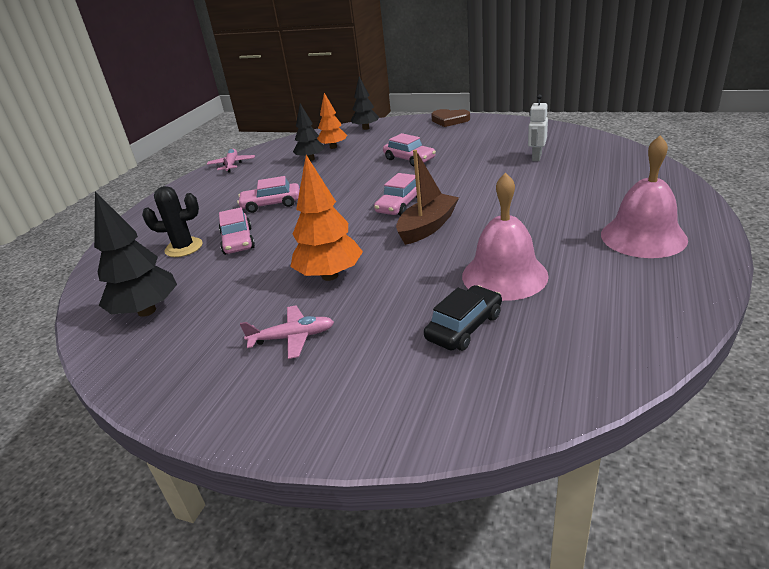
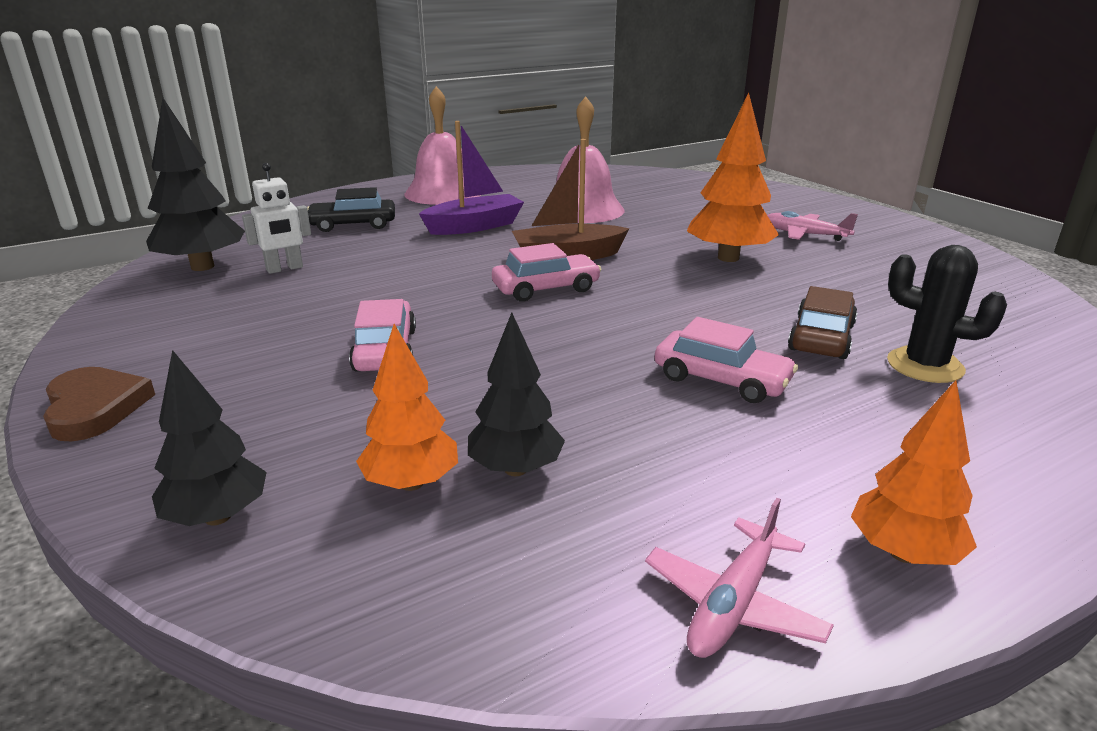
camera: 145 degrees left, 5 degrees down
black tree [94,191,177,317] -> black tree moved to [146,98,245,271]
pink car [219,207,255,255] -> brown car [788,286,858,359]
black car [424,285,502,351] -> black car moved to [307,187,395,232]
none -> purple boat [419,121,524,235]
none -> orange tree [851,380,977,565]

